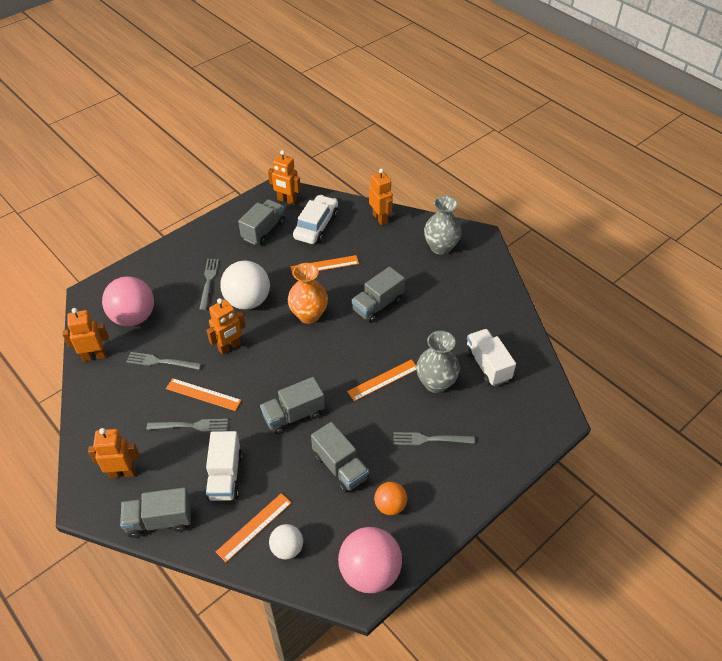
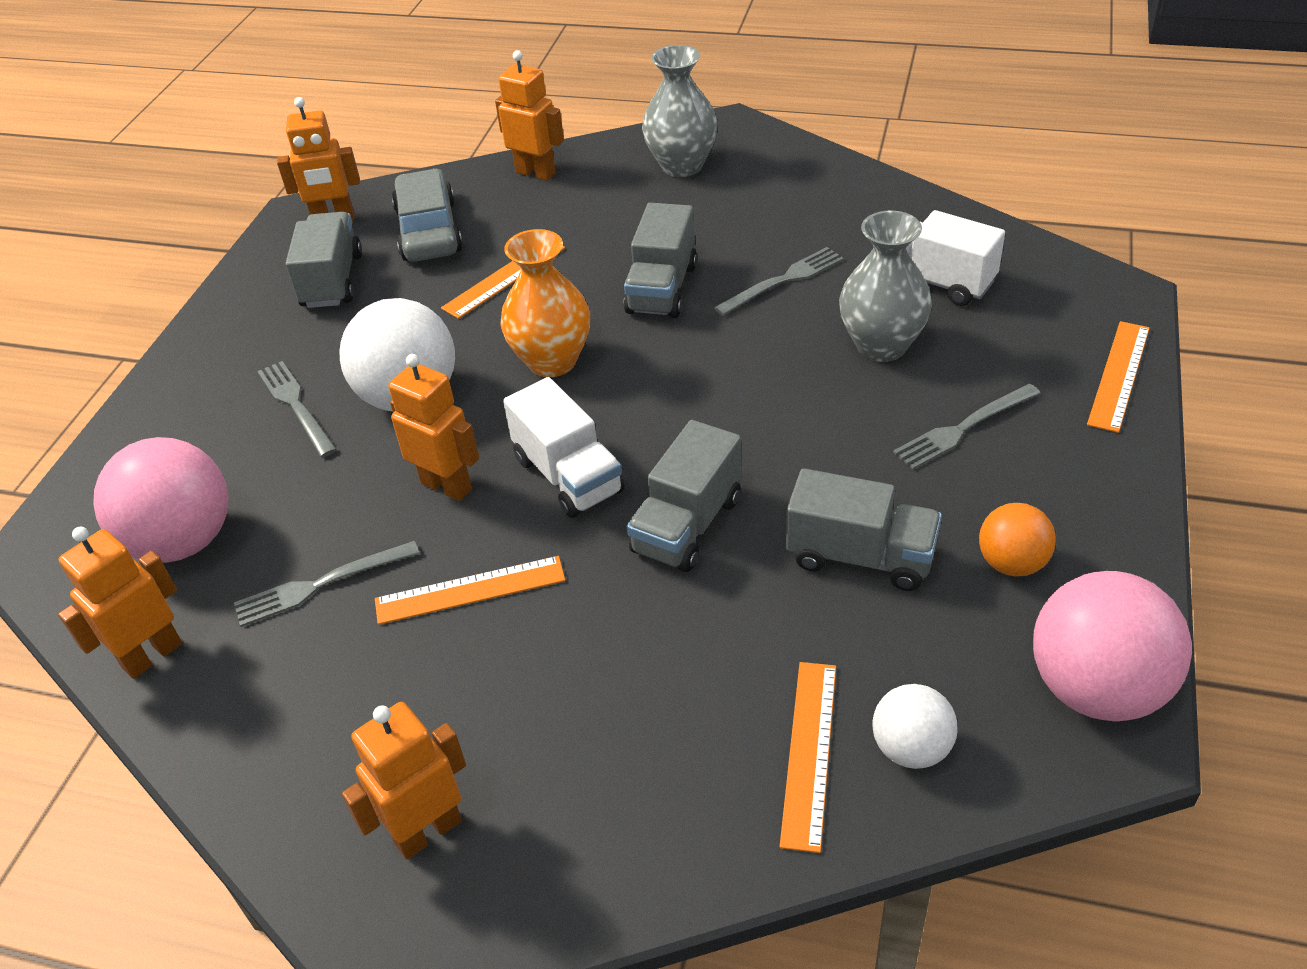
camera: 30 degrees left, 5 degrees down
grey truck [120,487,191,538] -> none
grey fork [147,419,228,432] -> grey fork moved to [714,247,844,316]
orange robot [206,298,246,355] -> orange robot turned 75 degrees counterclockwise [389,354,479,501]
white truck [206,431,242,501] -> white truck moved to [503,377,624,518]
white car [293,195,338,244] -> grey car [392,169,463,262]
orange ruler [347,359,417,401] -> orange ruler moved to [1087,321,1150,433]

